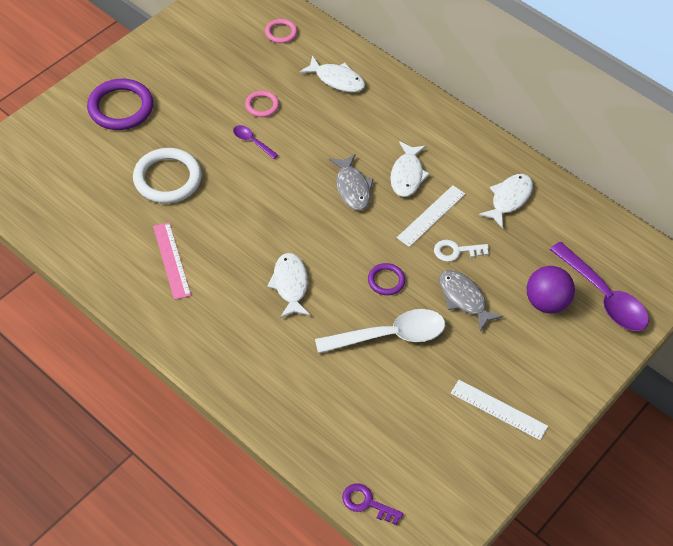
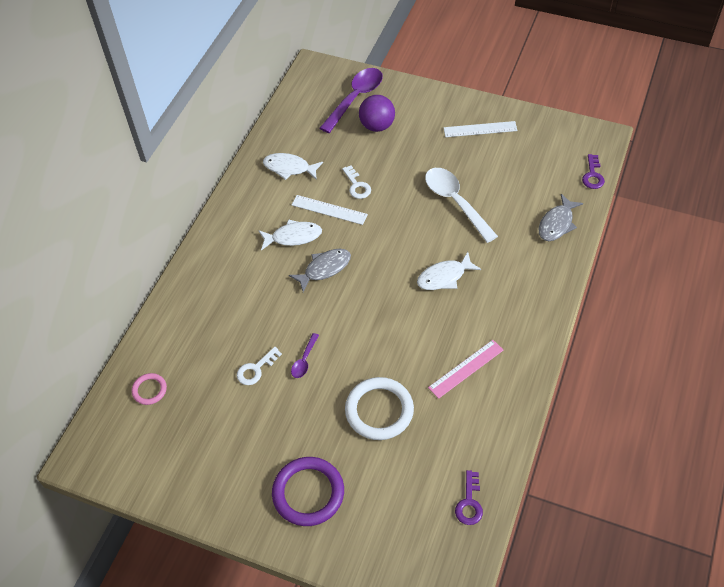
camera: 105 degrees left, 0 degrees up
pink ring [245,91,279,117] -> white key [237,347,282,385]
white fish [299,55,365,92] -> none
purple ring [368,263,405,295] -> none
grey fish [439,270,503,332] -> grey fish moved to [538,194,583,241]
white ruler [451,380,548,440] -> white ruler turned 75 degrees clockwise [444,121,518,137]
none -> purple key [455,470,483,525]

